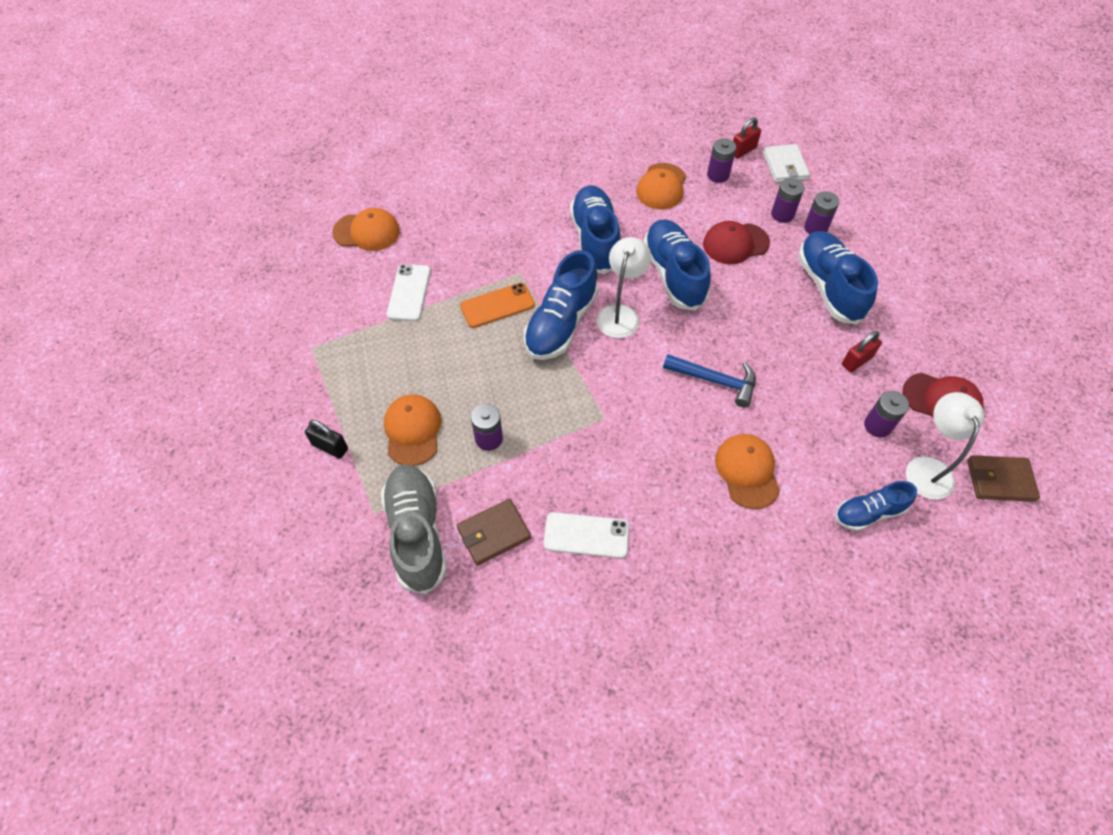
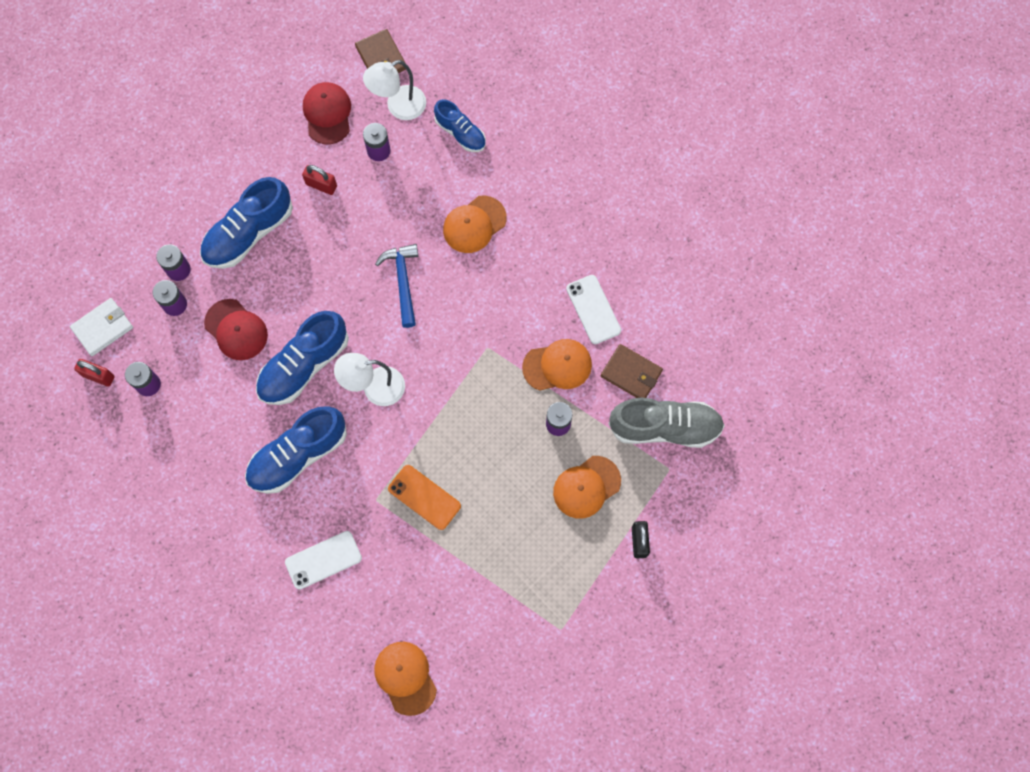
camera: 120 degrees left, 15 degrees up
grey shoe [381,464,447,594] -> grey shoe turned 135 degrees counterclockwise [608,398,725,448]
white phone [387,264,431,321] -> white phone moved to [285,531,362,590]
blue shoe [524,250,599,360] -> none
orange cap [636,163,686,210] -> orange cap moved to [522,339,592,391]

